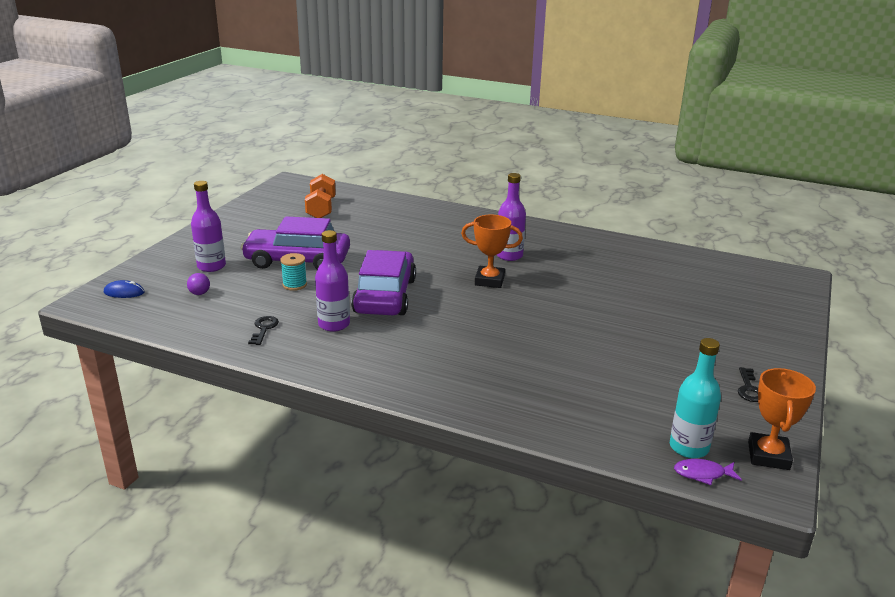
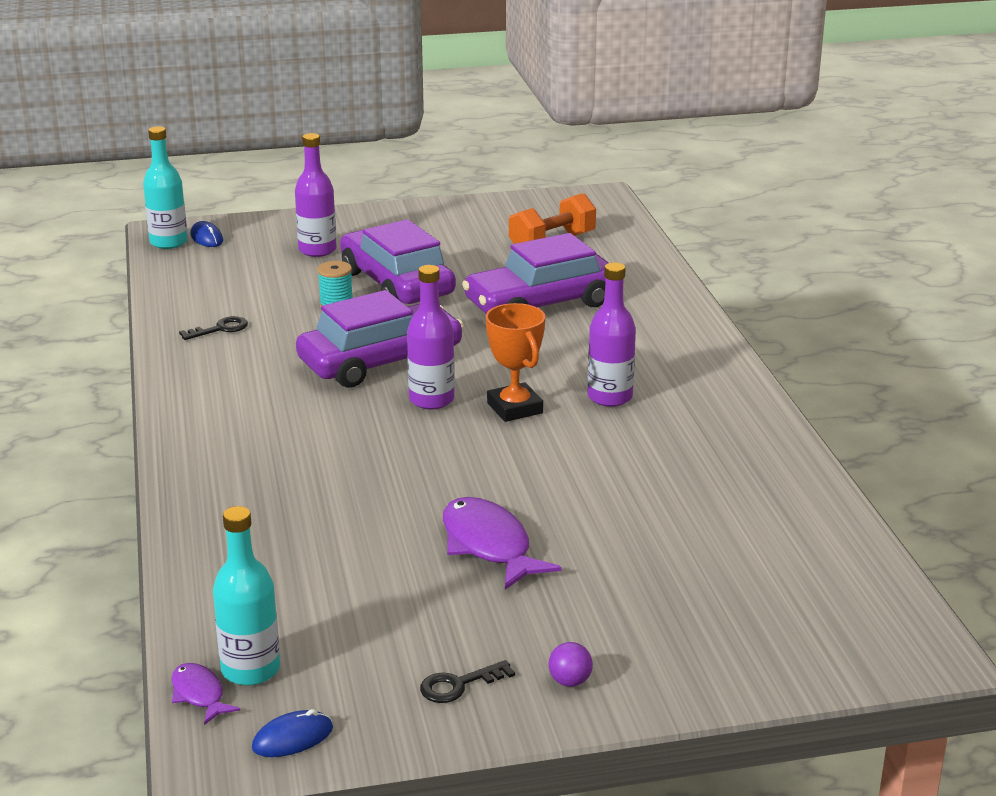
camera: 55 degrees right, 0 degrees up
purple ball [187,273,210,295] -> purple ball moved to [549,642,593,687]
purple bottle [315,230,350,332] -> purple bottle moved to [407,265,455,409]
orange trophy [748,368,816,470] -> blue mouse [252,709,333,757]
none -> turquoise bottle [143,126,188,249]
none -> purple fish [443,497,562,590]
none -> purple car [462,233,609,314]

